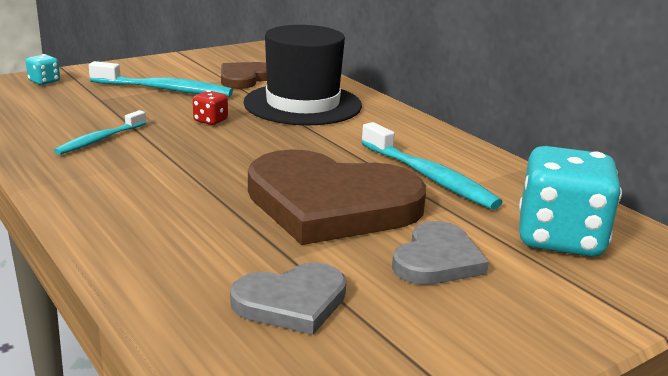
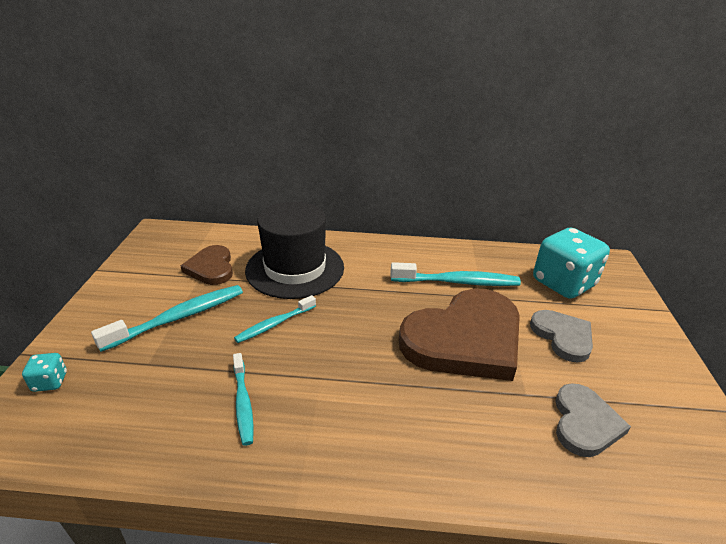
camera: 50 degrees left, 10 degrees up
red dice [193,90,228,125] -> turquoise toothbrush [234,295,316,343]

